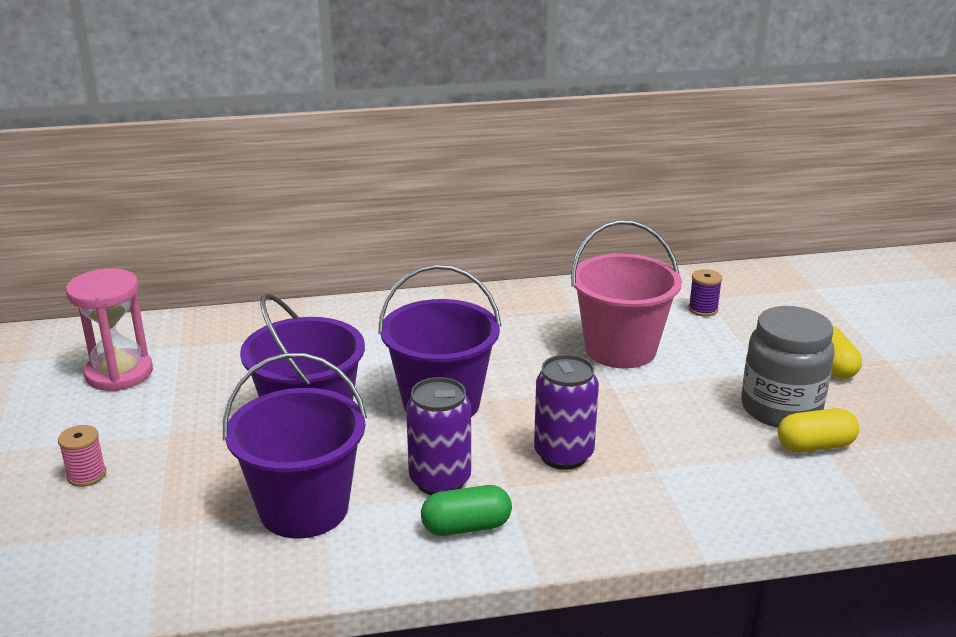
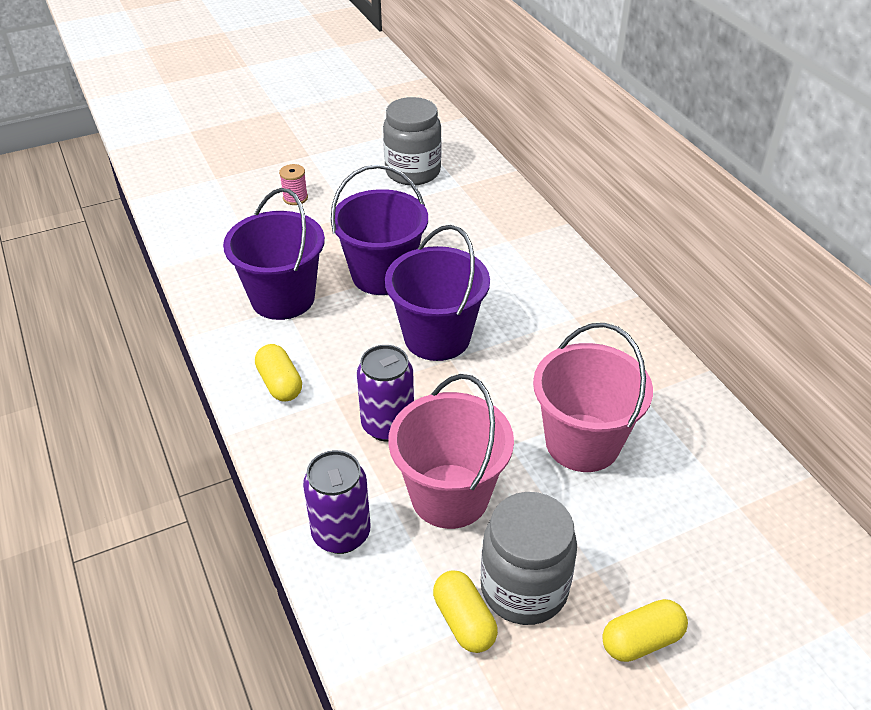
camera: 75 degrees right, 15 degrees up
pink hourglass [66,268,153,391] -> grey jar [383,97,442,185]
purple can [406,377,471,495] -> purple can moved to [303,450,371,554]
green capsule [421,485,512,536] -> yellow capsule [255,344,302,401]
purple spool [688,269,722,317] -> none
none -> pink bucket [388,374,514,529]

